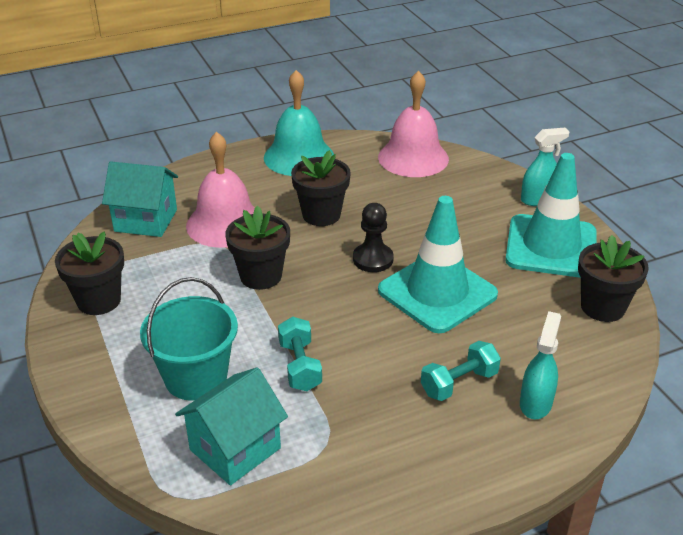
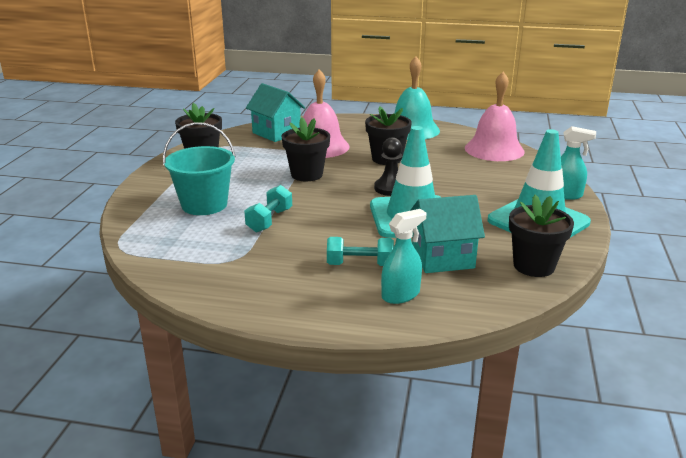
camera: 35 degrees right, 10 degrees down
turquoise house [175,367,288,485] -> turquoise house moved to [410,195,485,273]

